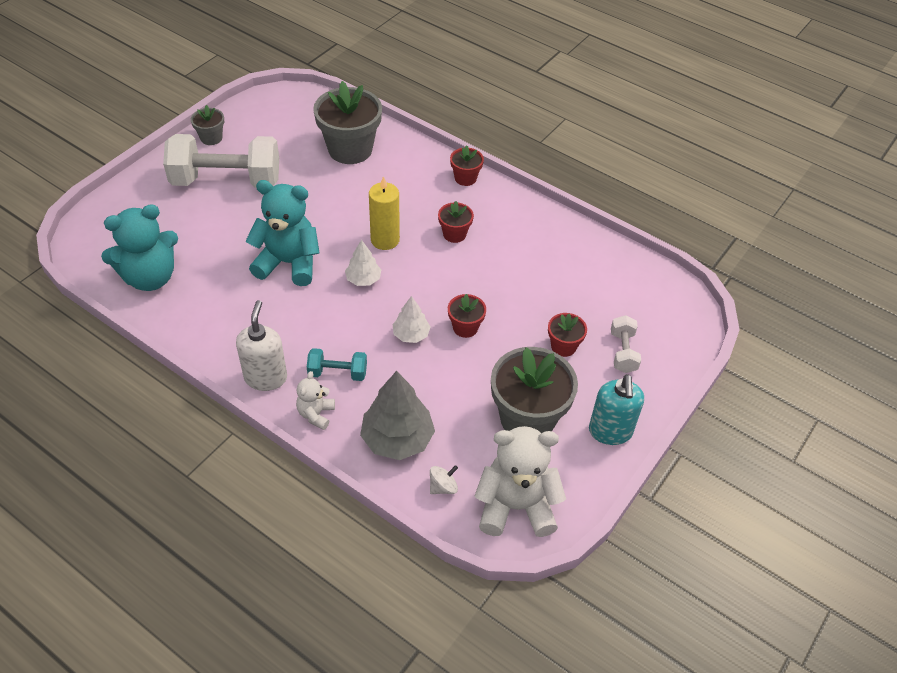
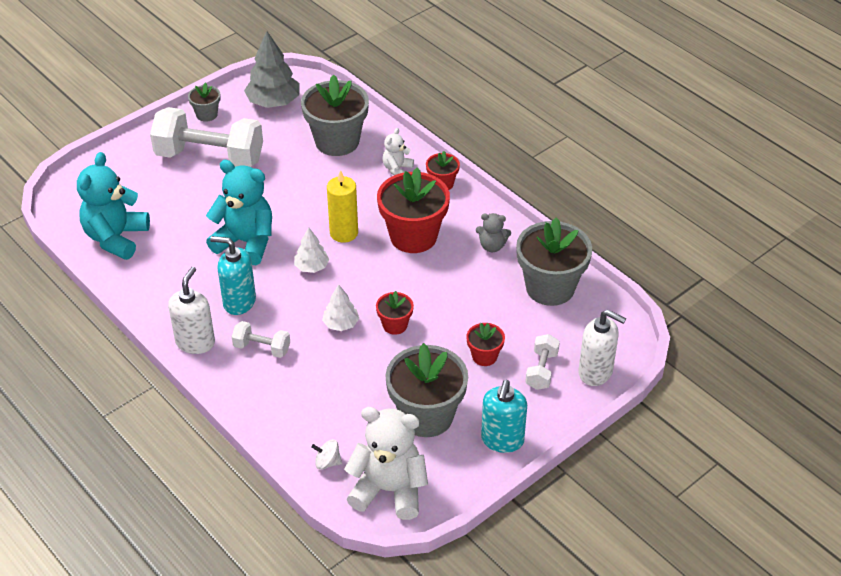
camera: 15 degrees right, 5 degrees down
turquoise teddy bear [101,204,178,291] -> turquoise teddy bear turned 120 degrees clockwise [77,152,150,260]
white teddy bear [296,371,335,430] -> white teddy bear moved to [383,128,414,175]
turquoise dumbbell [307,348,367,381] -> white dumbbell [232,321,290,358]
grey tree [360,371,435,460] -> grey tree moved to [244,31,300,108]
white spinning top [430,465,458,494] -> white spinning top turned 150 degrees counterclockwise [311,439,342,470]
red flower pot [438,201,474,243] -> red flower pot [377,167,450,253], size x2.03
none -> turquoise soap dispenser [210,236,256,315]
none -> grey teddy bear [476,213,511,252]
none -> grey flower pot [516,218,592,306]
none -> white soap dispenser [578,310,626,386]

